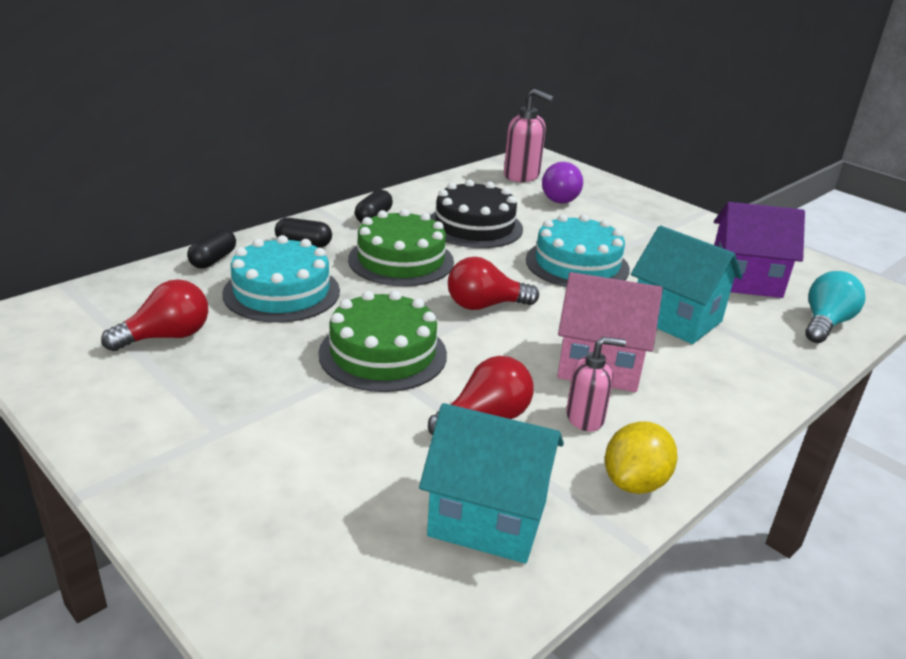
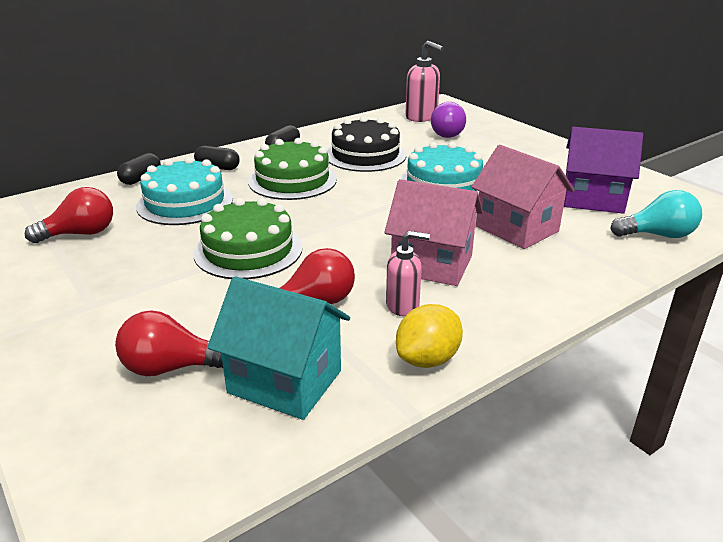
camera: 10 degrees right, 0 degrees up
red light bulb [448,257,539,310] -> red light bulb moved to [115,310,223,376]
turquoise house [631,226,743,344] -> pink house [471,145,575,249]
turquoise light bulb [805,271,866,343] -> turquoise light bulb turned 45 degrees clockwise [610,190,702,238]

